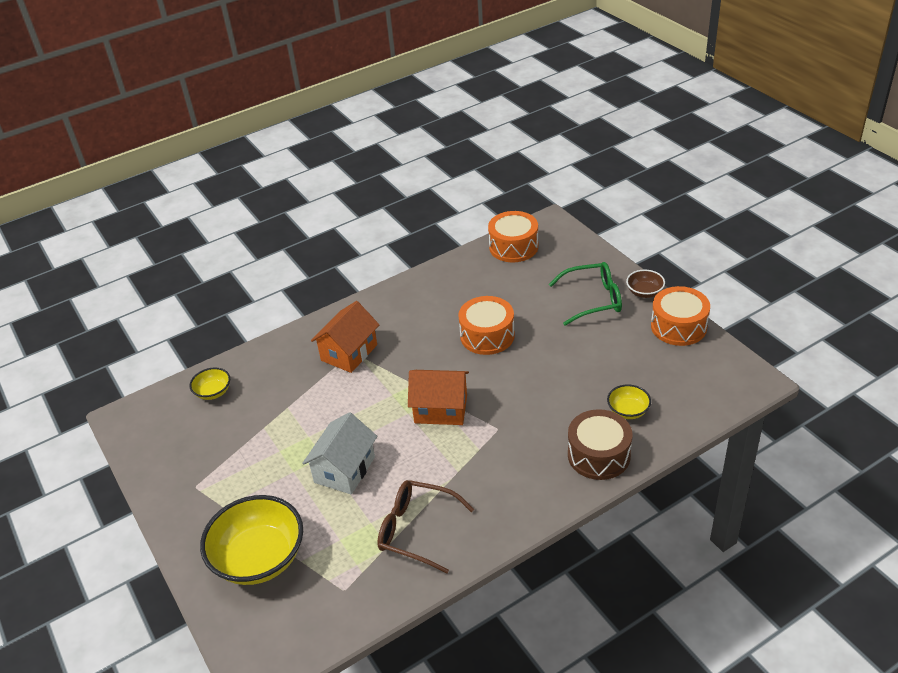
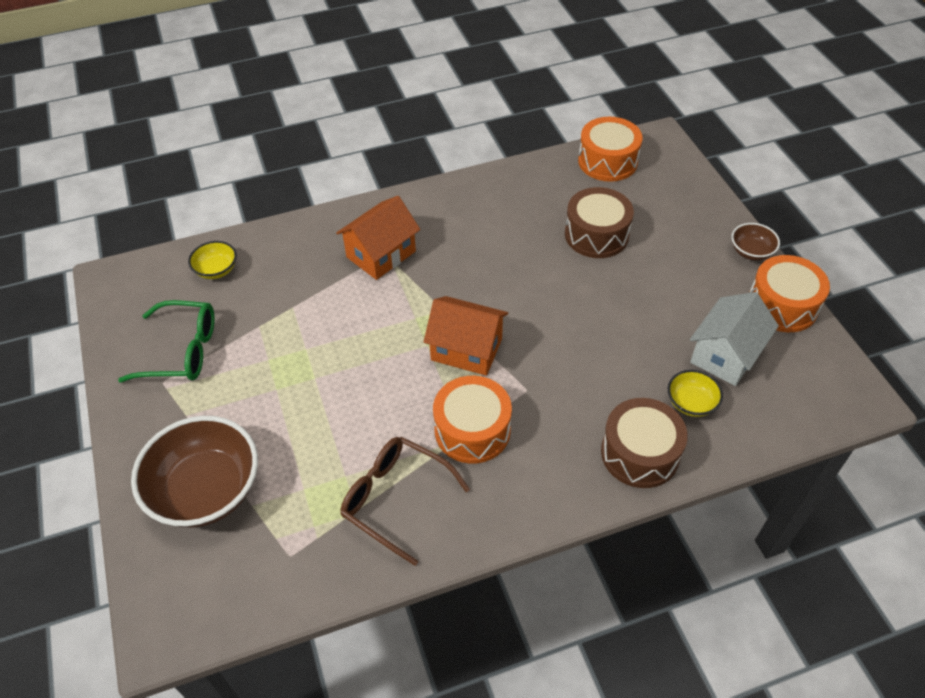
camera: 10 degrees right, 10 degrees up
yellow bowl [200,495,303,585] -> brown bowl [131,416,258,528]
white house [302,412,378,495] -> white house moved to [690,292,779,386]
orange drum [458,296,515,355] -> orange drum moved to [433,376,512,464]
green glasses [549,262,622,326] -> green glasses moved to [118,300,215,383]
none -> brown drum [565,187,634,258]

